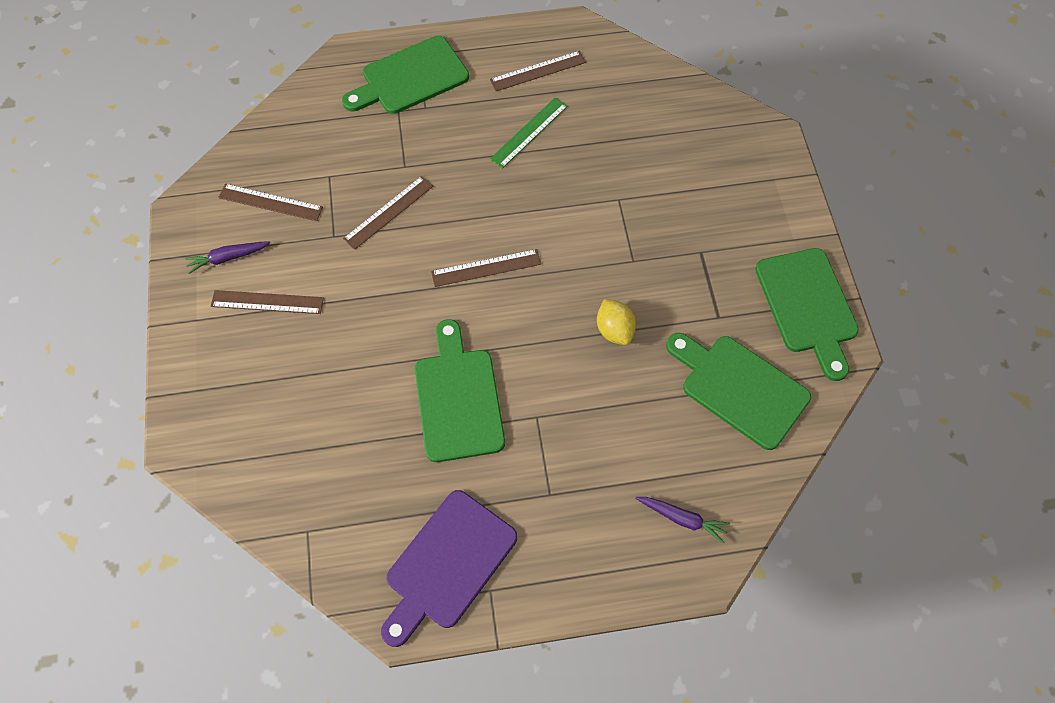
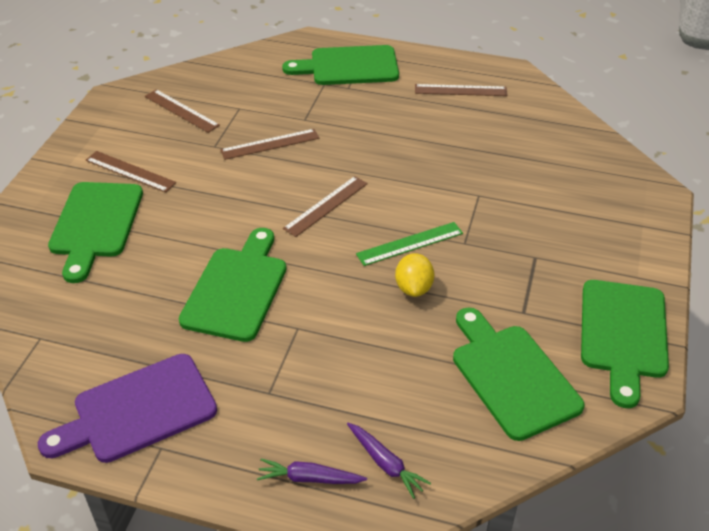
camera: 25 degrees right, 20 degrees down
purple carrot [185,241,270,274] -> purple carrot moved to [257,459,367,484]
brown ruler [431,249,541,287] -> brown ruler turned 60 degrees counterclockwise [283,176,368,237]
green ruler [490,97,568,168] -> green ruler moved to [356,222,463,266]
none -> green cutting board [48,182,143,283]

